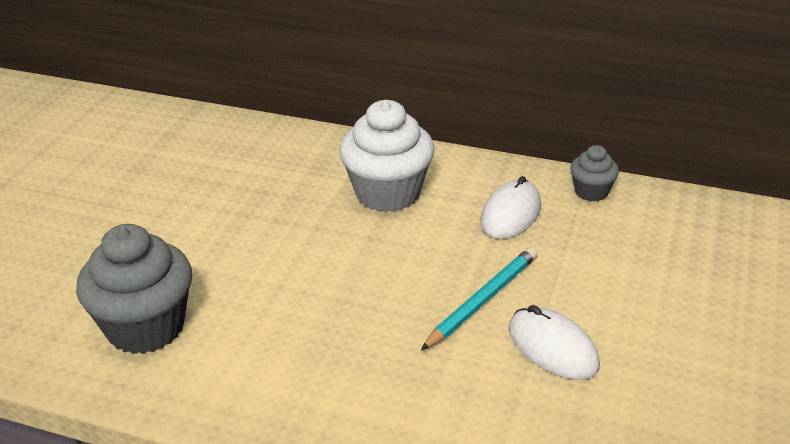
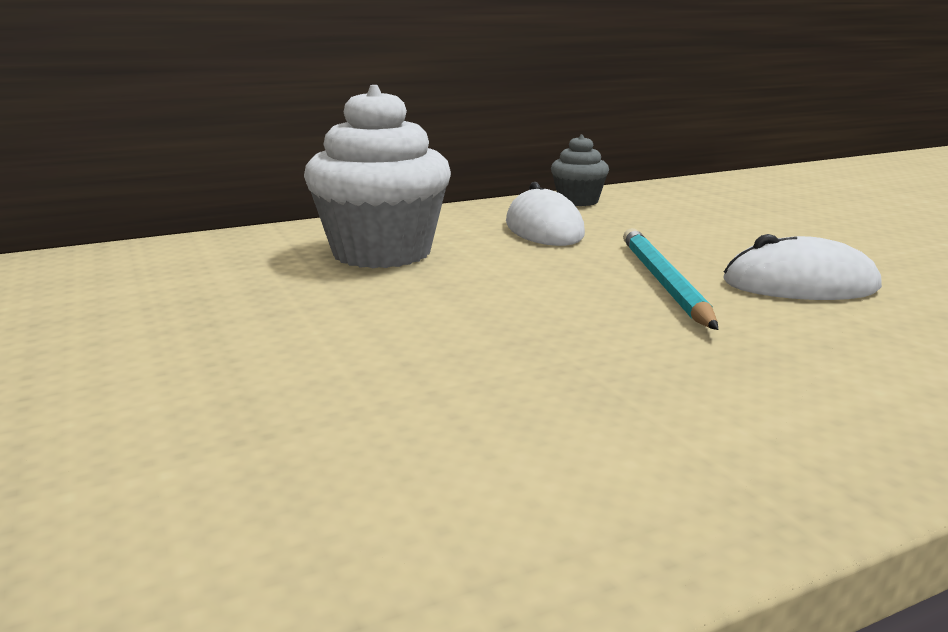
camera: 45 degrees left, 15 degrees down
grey cupcake [76,224,192,354] -> none

